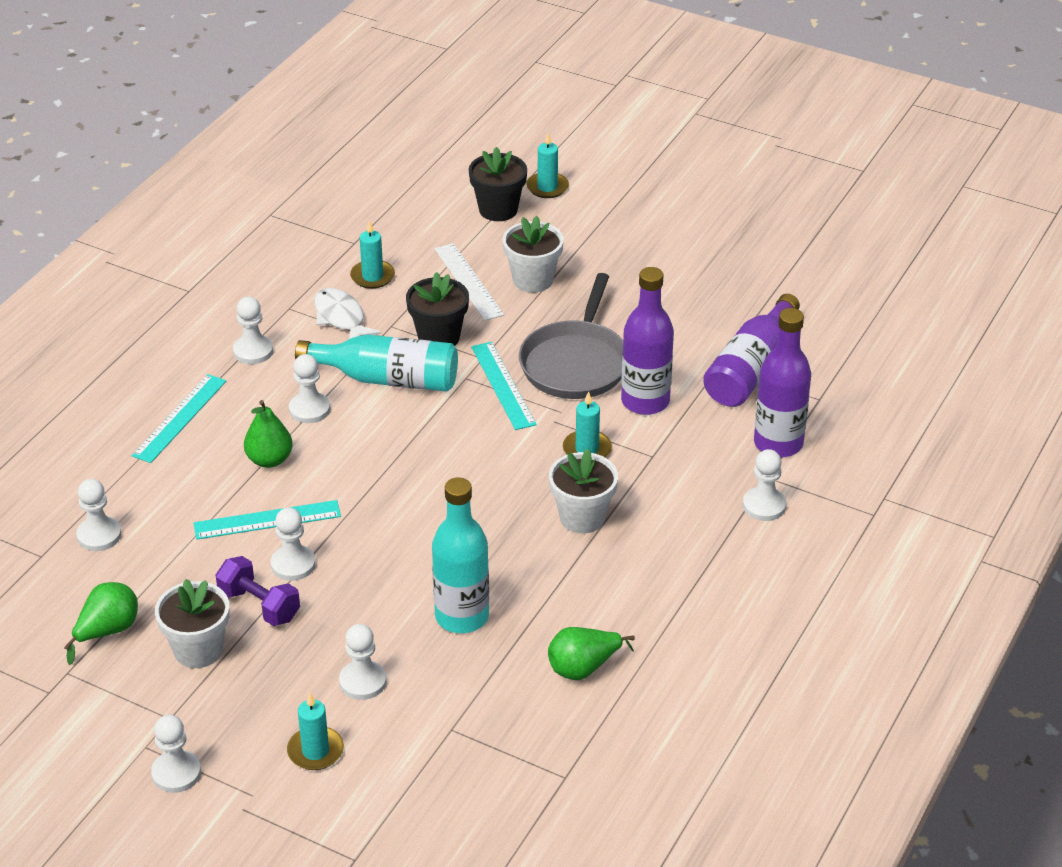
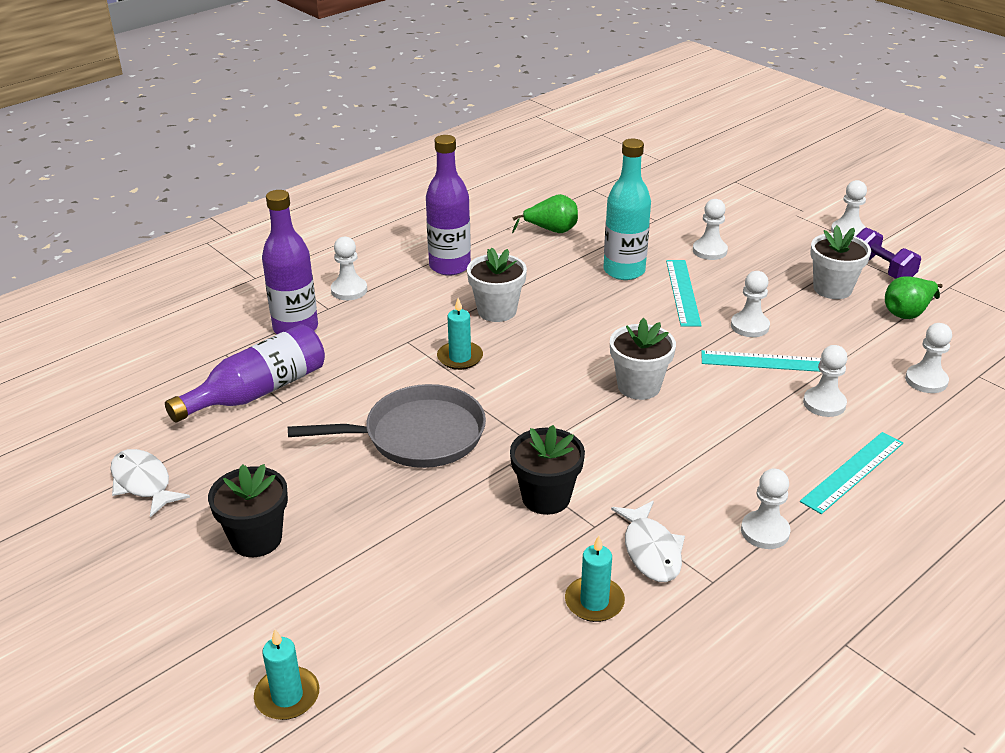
camera: 160 degrees left, 5 degrees down
purple dumbbell [215,556,300,626] -> purple dumbbell moved to [856,227,921,279]
green pear [244,400,293,468] -> none
turquoise candle [287,692,344,770] -> none
white pawn [289,354,330,423] -> white pawn moved to [803,345,848,417]
turquoise bottle [295,335,458,392] -> none
white ruler [434,243,504,321] -> none
black flower pot [469,147,527,221] -> black flower pot moved to [208,464,288,557]
turquoise ruler [471,342,537,430] -> turquoise ruler moved to [666,260,702,327]
white flower pot [503,216,564,292] -> white flower pot moved to [610,318,676,400]
grey pan [519,273,623,399] -> grey pan turned 45 degrees clockwise [288,384,486,468]
purple bottle [621,267,674,415] -> purple bottle moved to [426,135,471,276]
none -> white fish [110,449,190,518]

